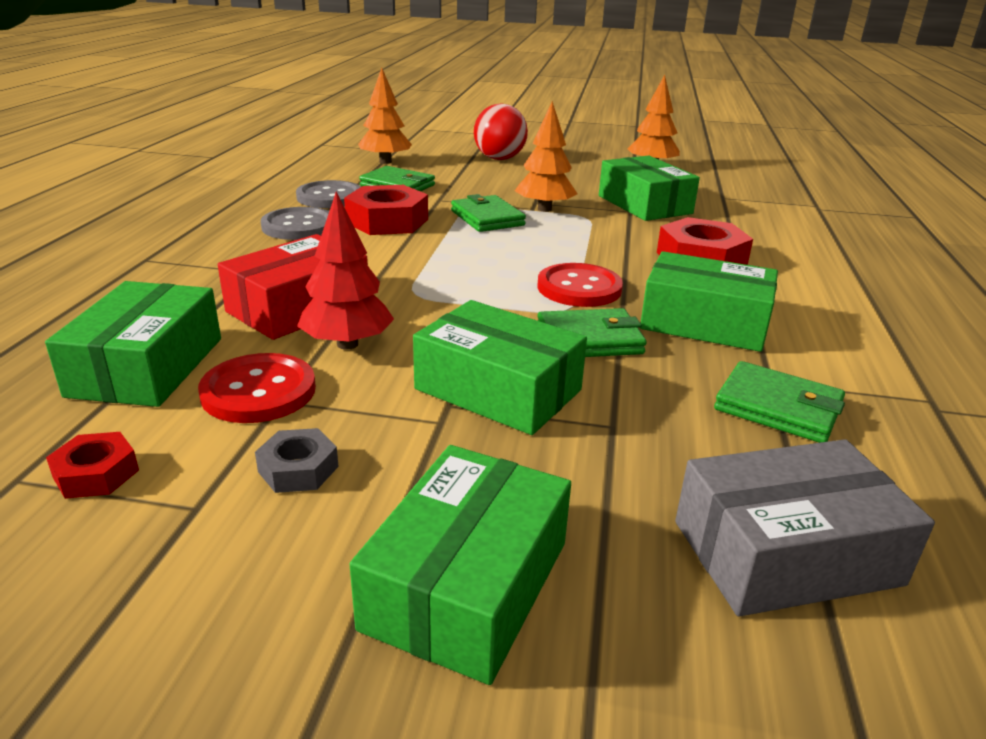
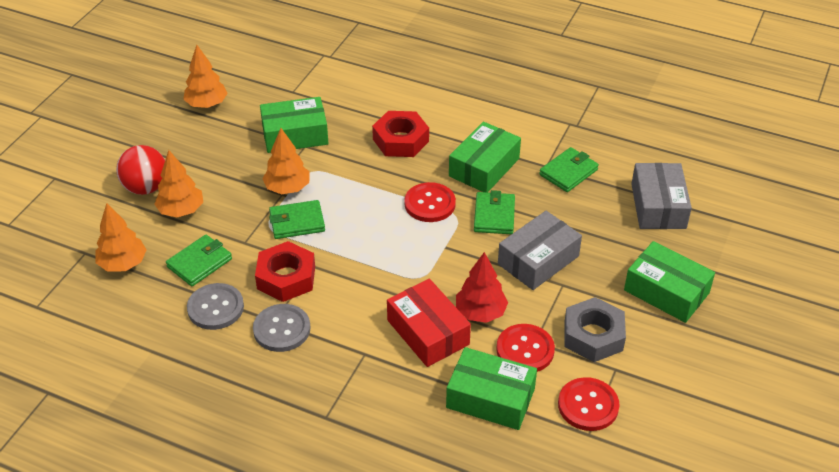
camera: 75 degrees left, 15 degrees up
red nut [46,432,139,499] -> red button [558,377,620,431]
grey nut [255,428,339,493] -> grey nut [564,297,626,362], size x1.91
green box [413,300,587,435] -> grey box [498,211,582,290]
none -> orange tree [154,150,203,217]

